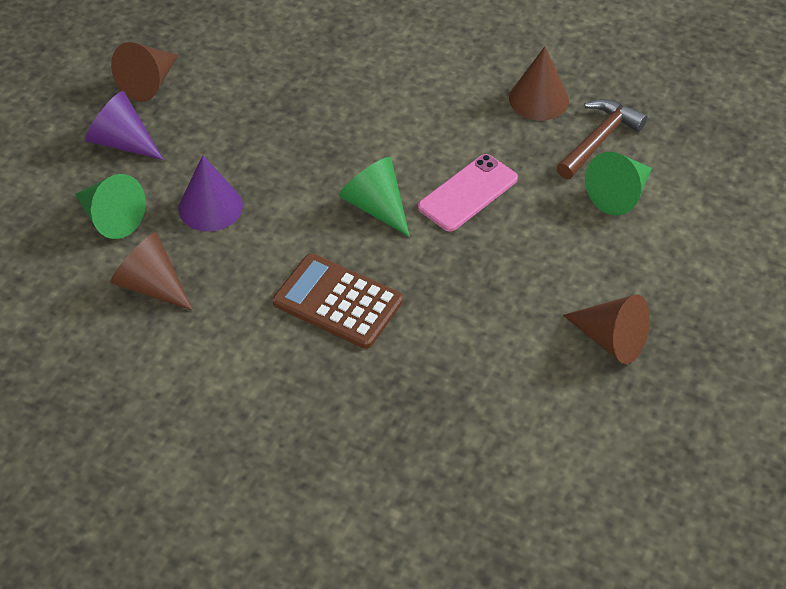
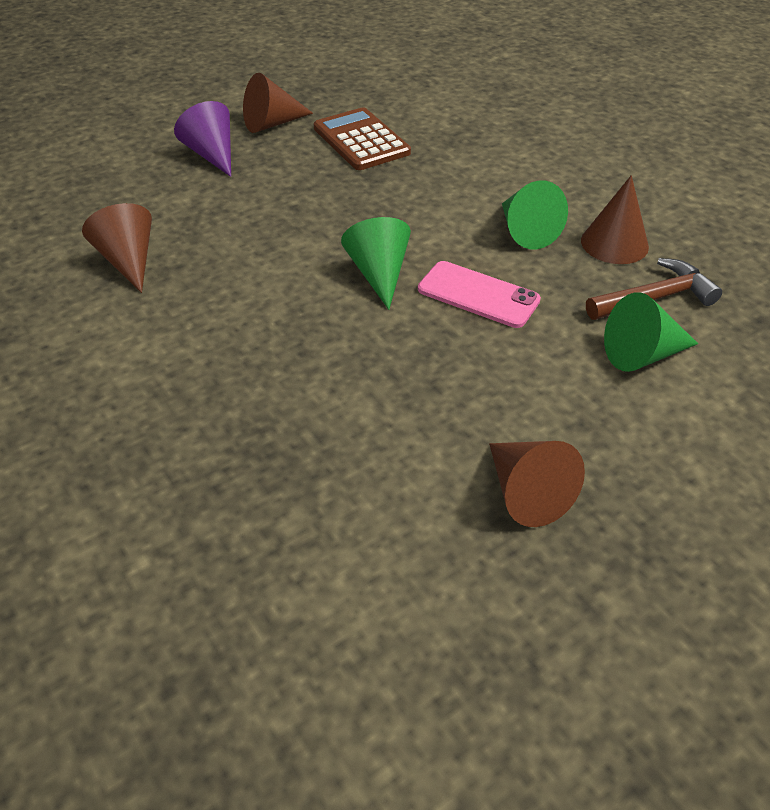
camera: 30 degrees right, 5 degrees down
green cone [75,174,146,239] -> green cone moved to [502,180,568,249]
purple cone [179,155,243,232] -> none
brown calculator [273,253,403,349] -> brown calculator moved to [314,107,411,170]
pink phone [418,154,518,232] -> pink phone turned 45 degrees clockwise [418,261,541,328]

